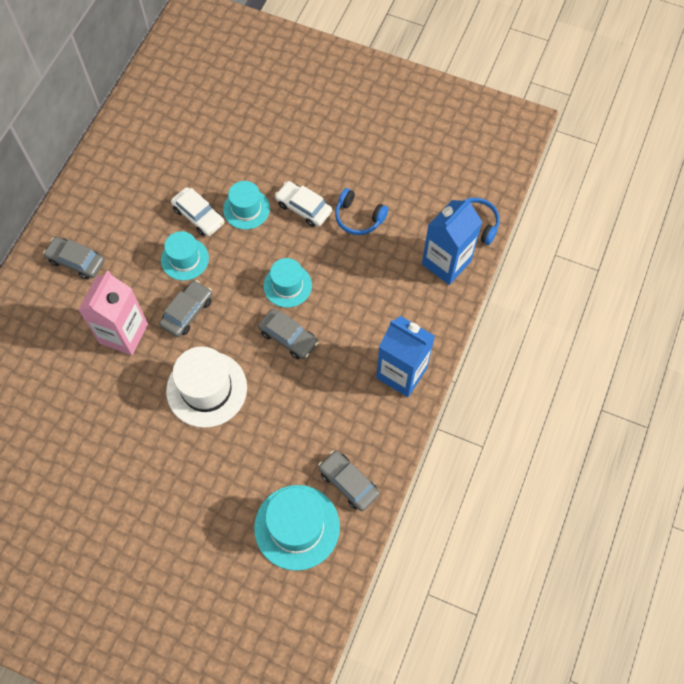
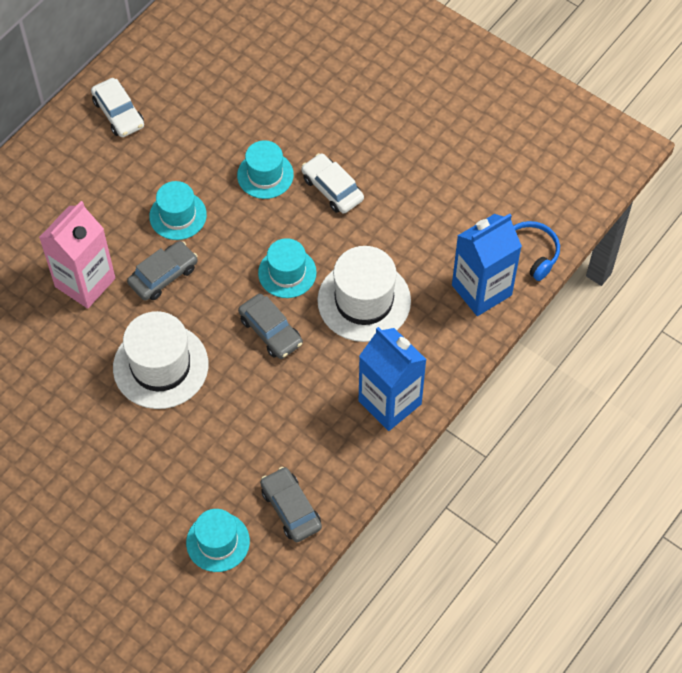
camera: 15 degrees right, 5 degrees down
grey car [43,237,105,279] -> none
white car [171,187,224,236] -> white car moved to [91,78,144,137]
turquoise hat [254,485,340,571] -> turquoise hat [186,509,250,572], size x0.63
blue headphones [335,188,389,235] -> none
none -> white hat [317,246,411,342]

